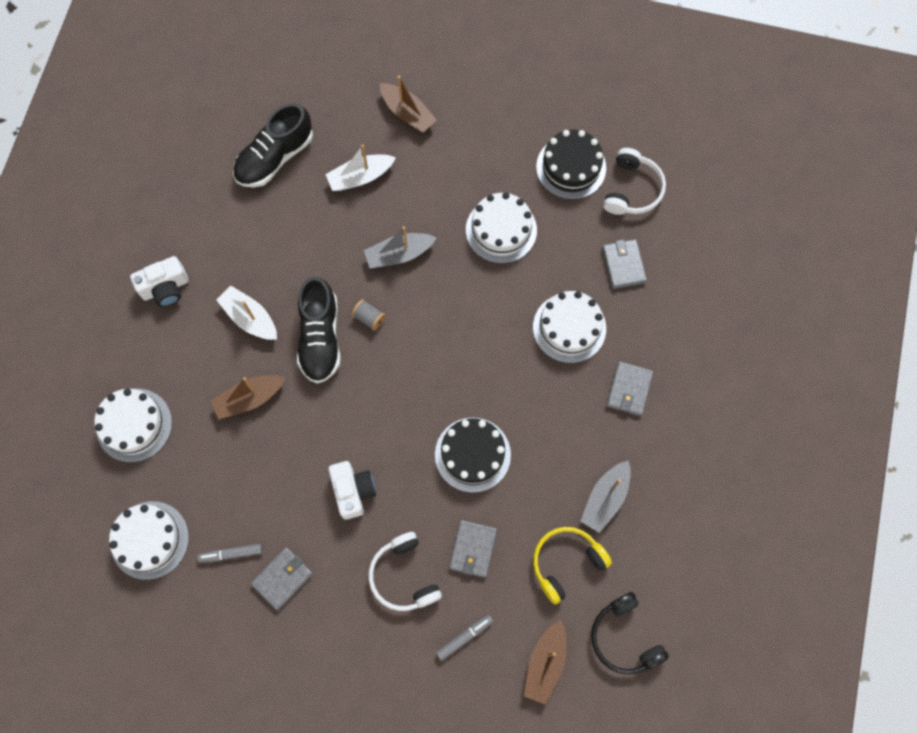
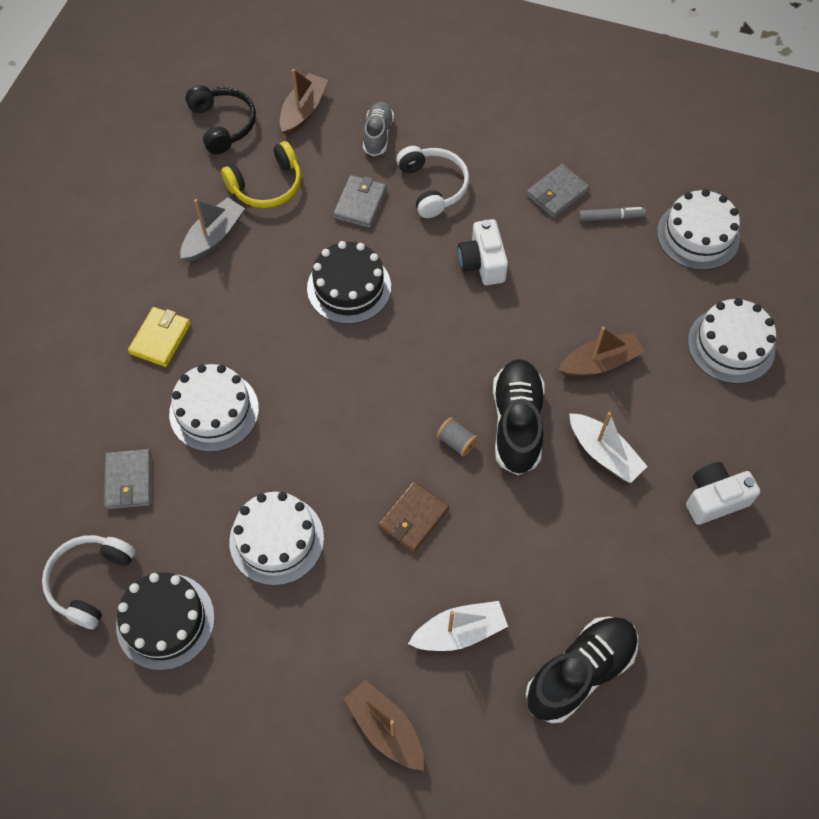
camera: 175 degrees left, 10 degrees down
grey boat [364,226,437,268] -> brown wallet [378,481,449,553]
grey marker [436,615,493,661] -> grey shoe [363,102,394,156]
grey wallet [606,361,654,416] -> yellow wallet [128,307,191,367]

